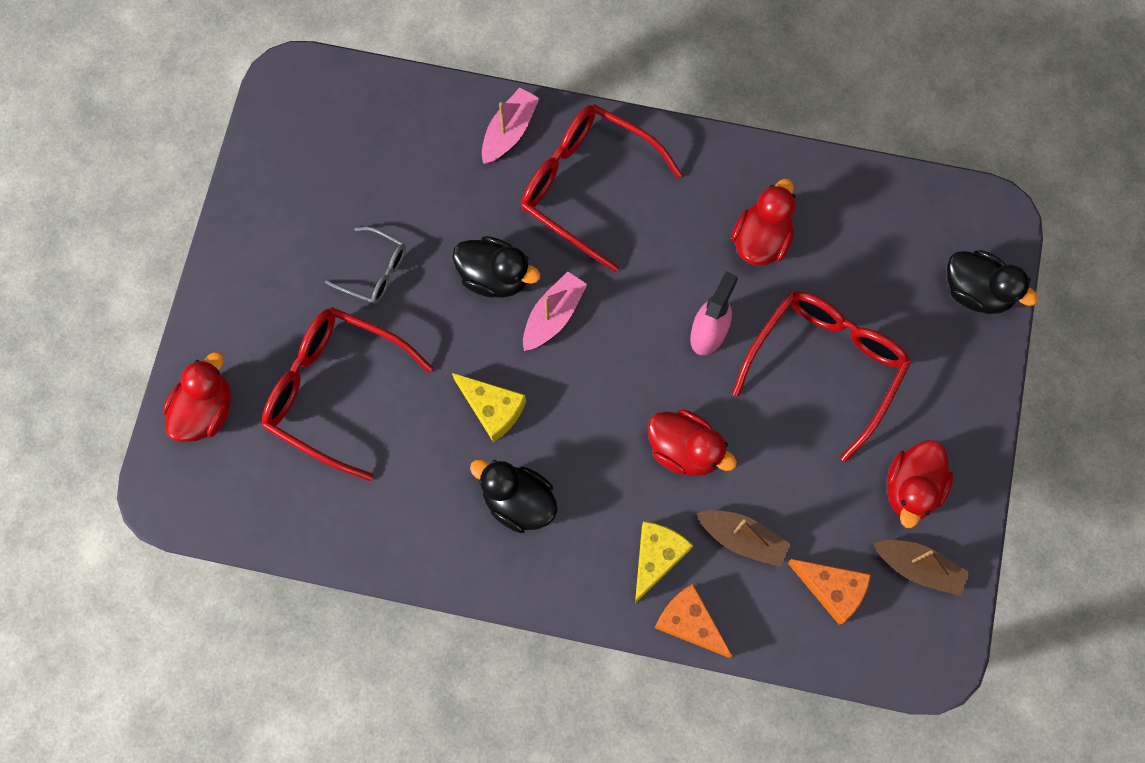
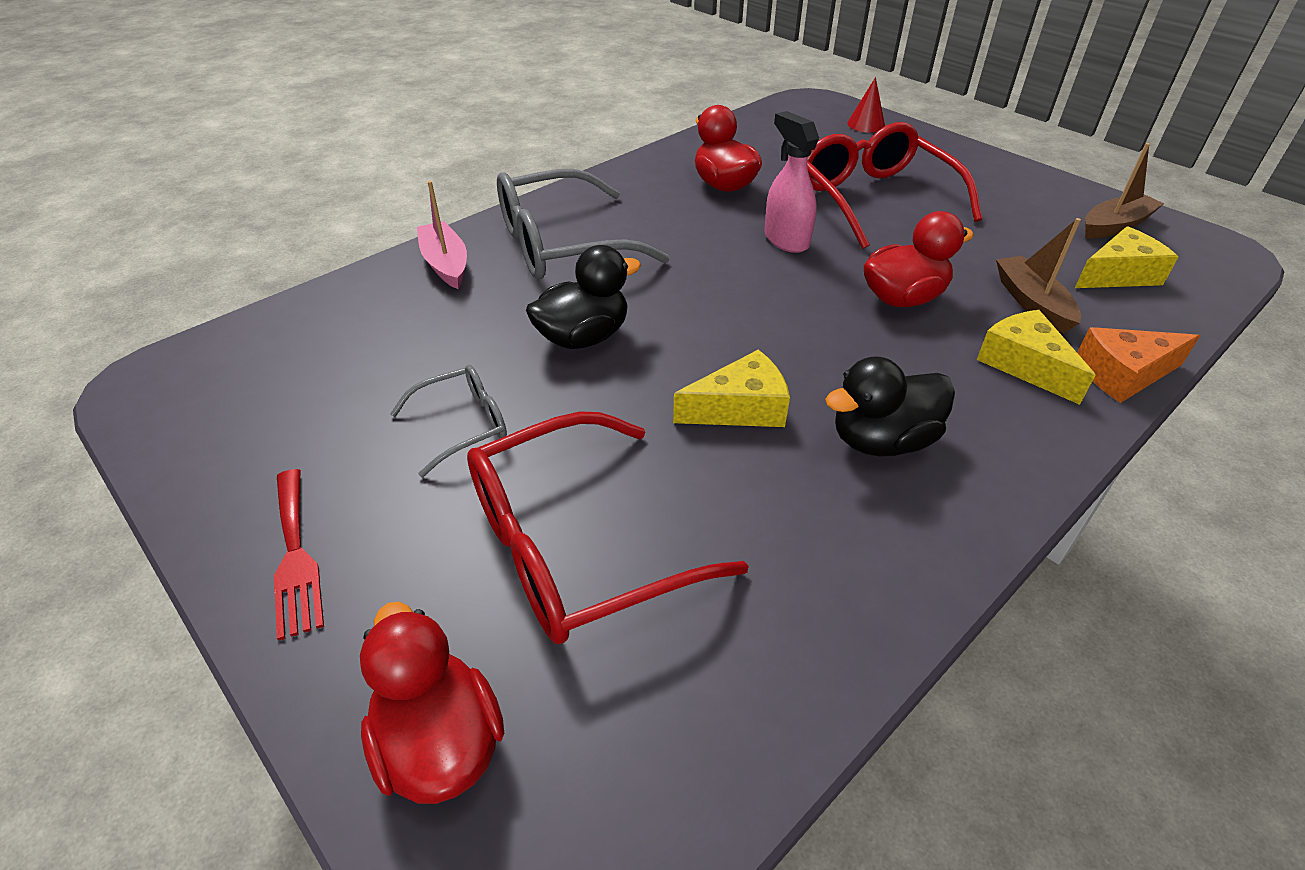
camera: 55 degrees left, 30 degrees down
red glasses [521,104,683,272] -> grey glasses [497,169,670,280]
pink boat [523,271,588,351] -> none
brown boat [696,510,791,567] -> brown boat turned 75 degrees counterclockwise [996,218,1081,334]
orange cheese [787,559,871,625] -> yellow cheese [1075,226,1178,288]
red duck [887,440,954,528] -> none
black duck [947,250,1038,314] -> red cone [847,77,885,133]
none -> red fork [274,469,324,641]

